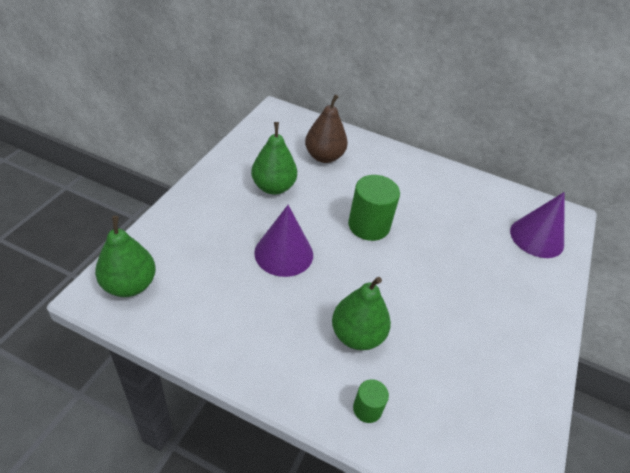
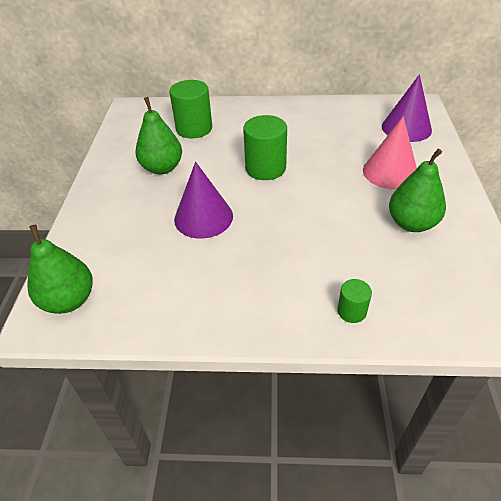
camera: 15 degrees left, 0 degrees up
brown pear [305,95,348,163] -> green cylinder [169,80,212,138]
green pear [332,277,391,350] -> green pear moved to [389,149,446,232]
none -> pink cone [363,116,417,189]

